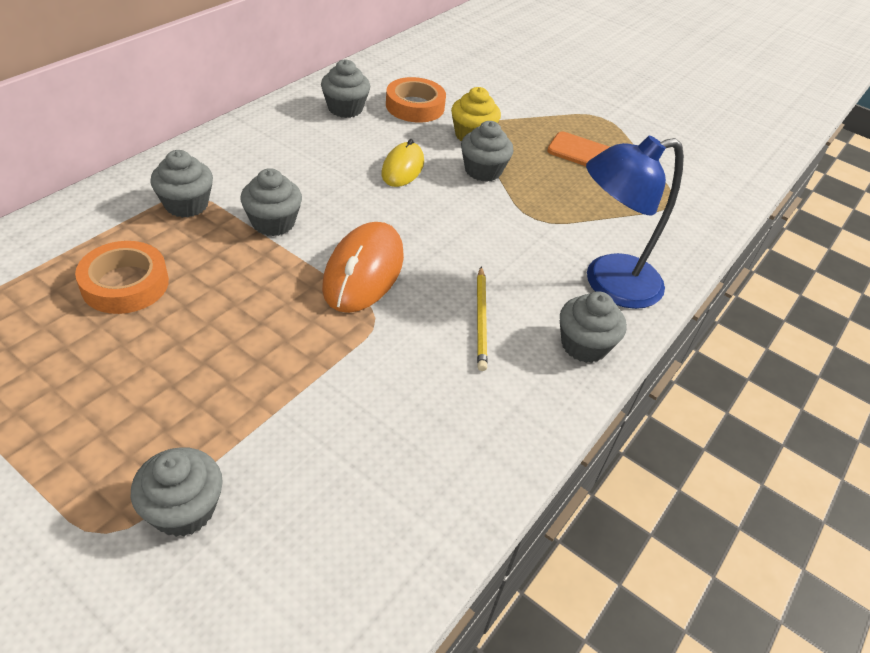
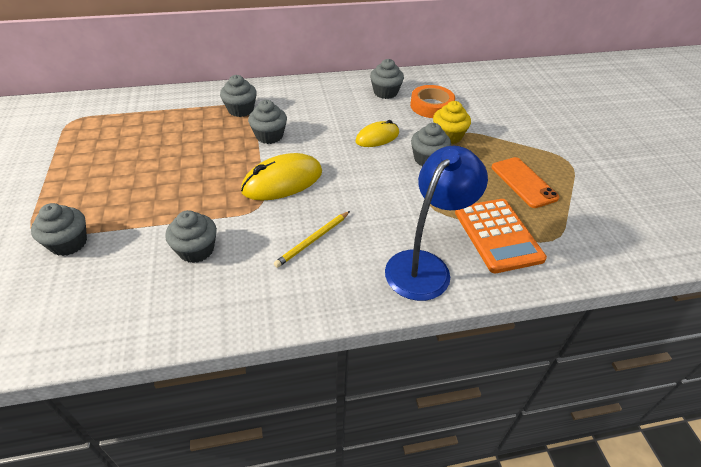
camera: 45 degrees right, 0 degrees up
orange tape [75,241,169,314] -> none
orange mouse [322,222,404,313] -> yellow mouse [241,153,322,201]
grey cupcake [560,292,627,363] -> grey cupcake moved to [165,210,217,263]
blue lamp [586,136,684,309] -> blue lamp turned 105 degrees clockwise [385,146,488,301]
none -> orange calculator [455,199,547,273]

